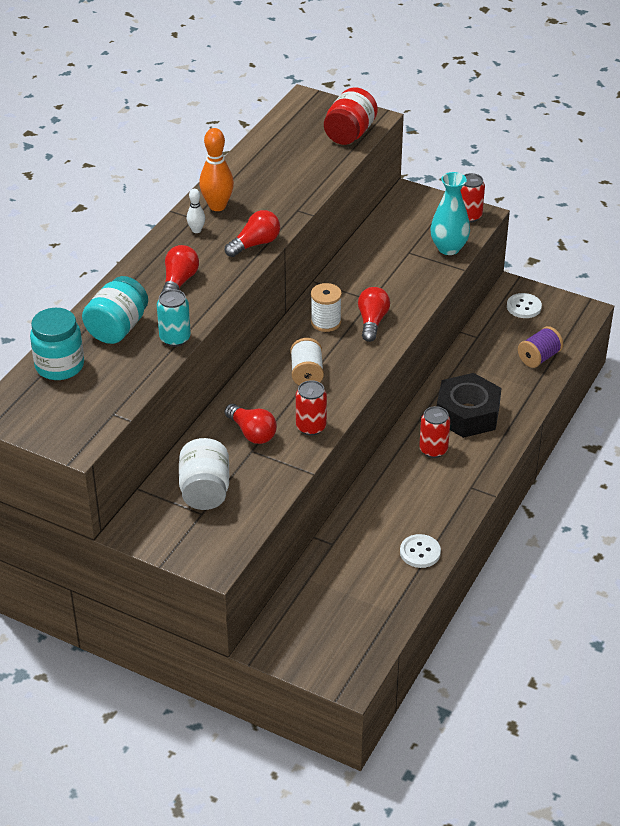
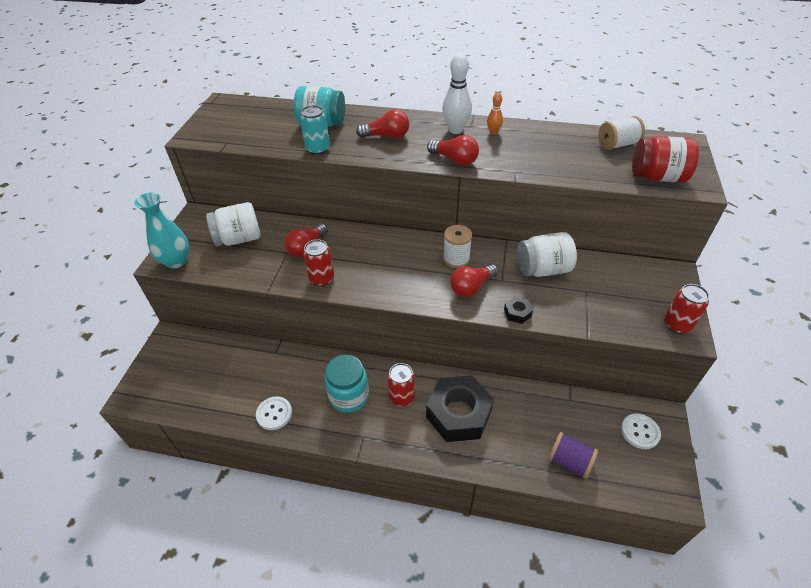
camera: 75 degrees right, 5 degrees up
turquoise jar [30,308,84,380] -> turquoise jar moved to [325,355,369,413]
white bowling pin [187,189,205,233] -> white bowling pin [442,53,472,134], size x1.85
orange bowling pin [199,128,234,211] -> orange bowling pin [487,93,503,135], size x0.54
white spool [291,338,324,385] -> white spool moved to [598,116,645,150]
red light bulb [358,287,390,342] -> red light bulb turned 150 degrees clockwise [450,264,498,297]
turquoise vase [430,172,470,255] -> turquoise vase moved to [134,192,189,269]
none -> black nut [504,296,533,324]
none -> white jar [517,232,577,277]

